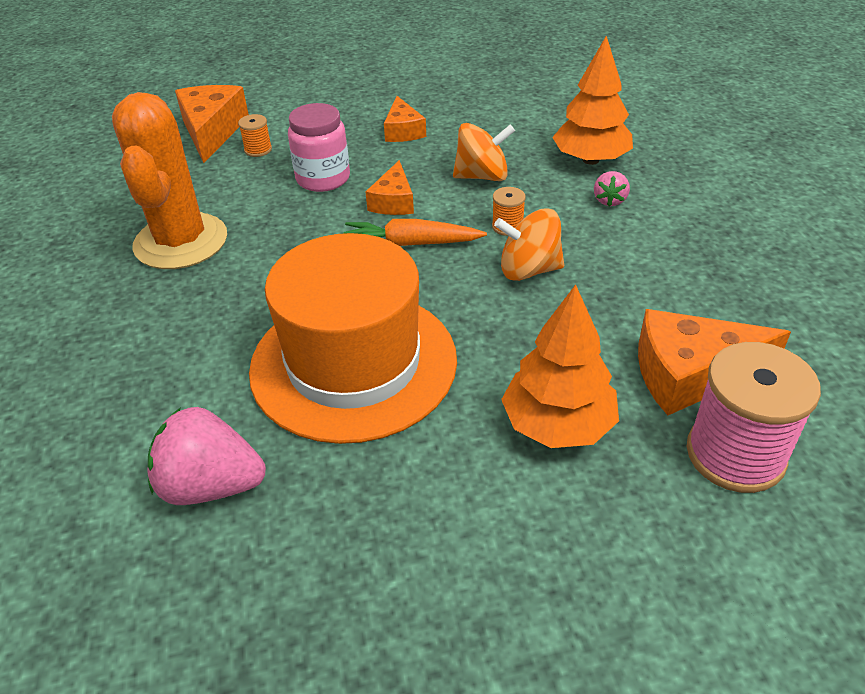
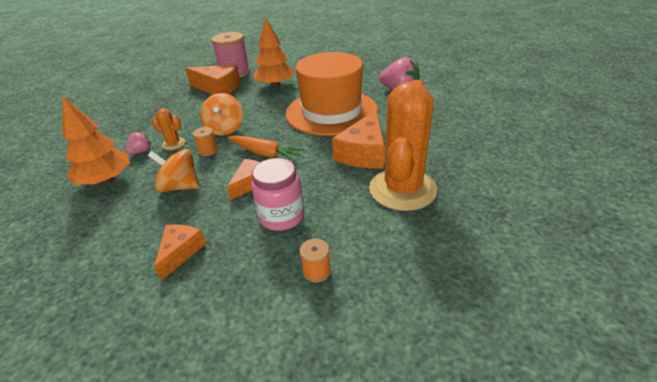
camera: 155 degrees left, 5 degrees down
orange cheese [175,85,249,163] -> orange cheese moved to [332,110,385,169]
orange spinning top [494,208,564,281] -> orange spinning top turned 60 degrees clockwise [200,93,243,135]
none -> orange cactus [152,109,185,150]

